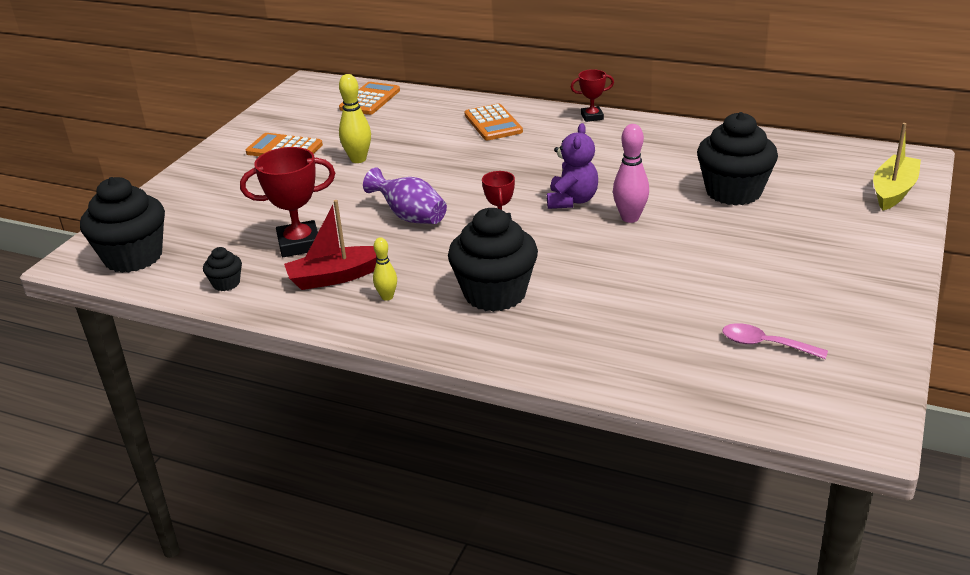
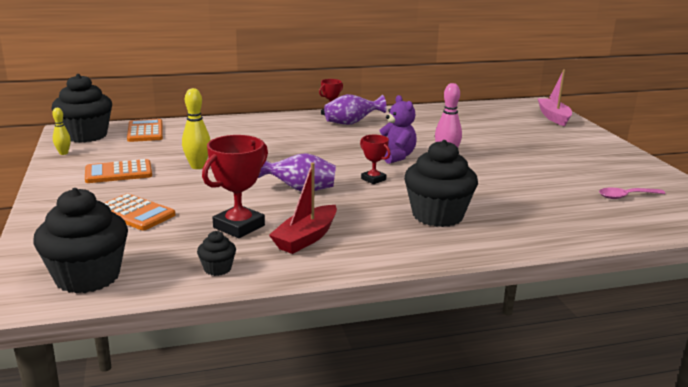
camera: 40 degrees left, 10 degrees down
yellow bowling pin [373,237,397,301] -> yellow bowling pin moved to [52,108,71,155]
orange calculator [464,104,523,140] -> orange calculator moved to [104,193,175,230]
black cupcake [697,112,778,205] -> black cupcake moved to [51,74,112,143]
yellow boat [873,123,921,210] -> pink boat [538,70,572,126]
none -> purple vase [324,94,387,125]

